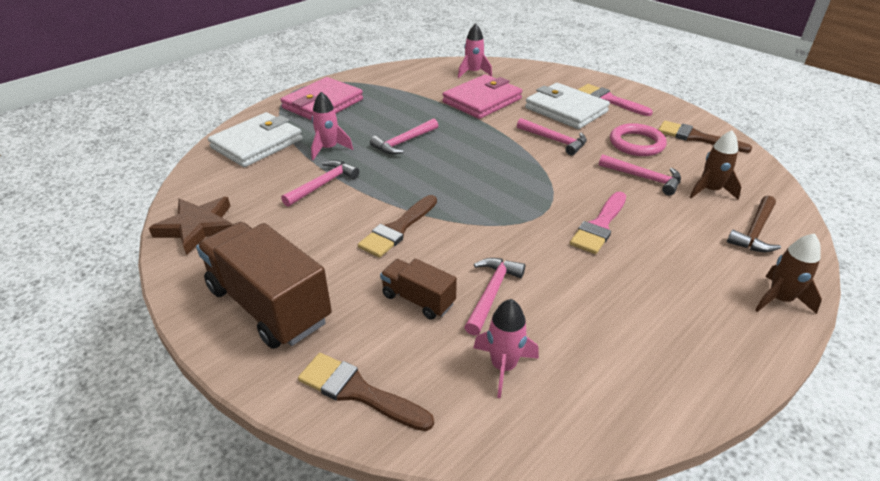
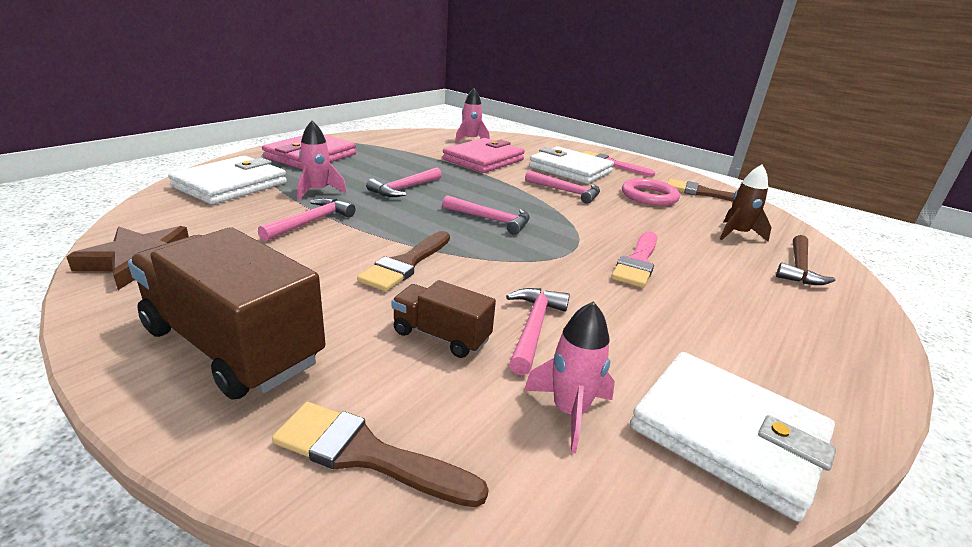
camera: 10 degrees left, 10 degrees down
pink hammer [599,155,681,195] -> pink hammer moved to [443,195,530,235]
brown rocket [755,233,822,314] -> none
none -> white wallet [630,352,836,522]

